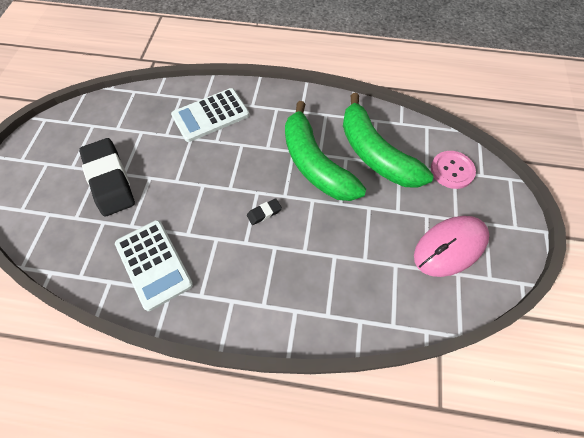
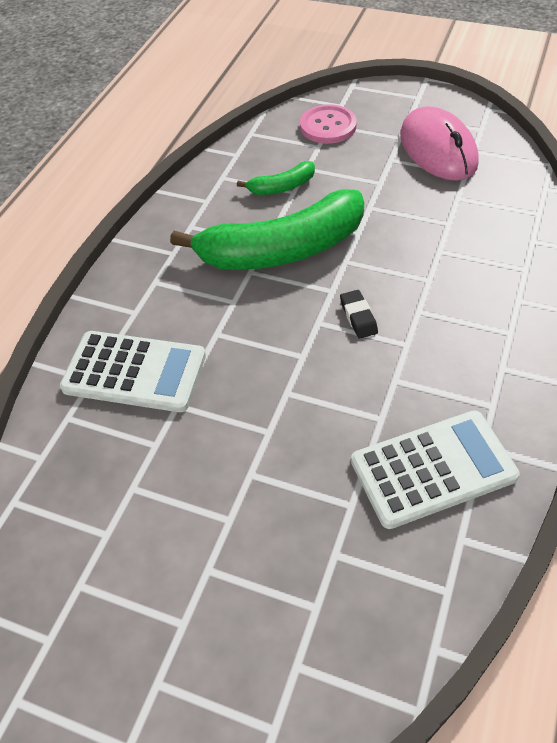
camera: 75 degrees left, 10 degrees down
black eraser [79,138,135,217] -> none
white calculator [171,88,249,142] -> white calculator turned 60 degrees counterclockwise [60,331,206,412]
green banana [343,93,433,188] -> green banana [237,161,315,195], size x0.45

